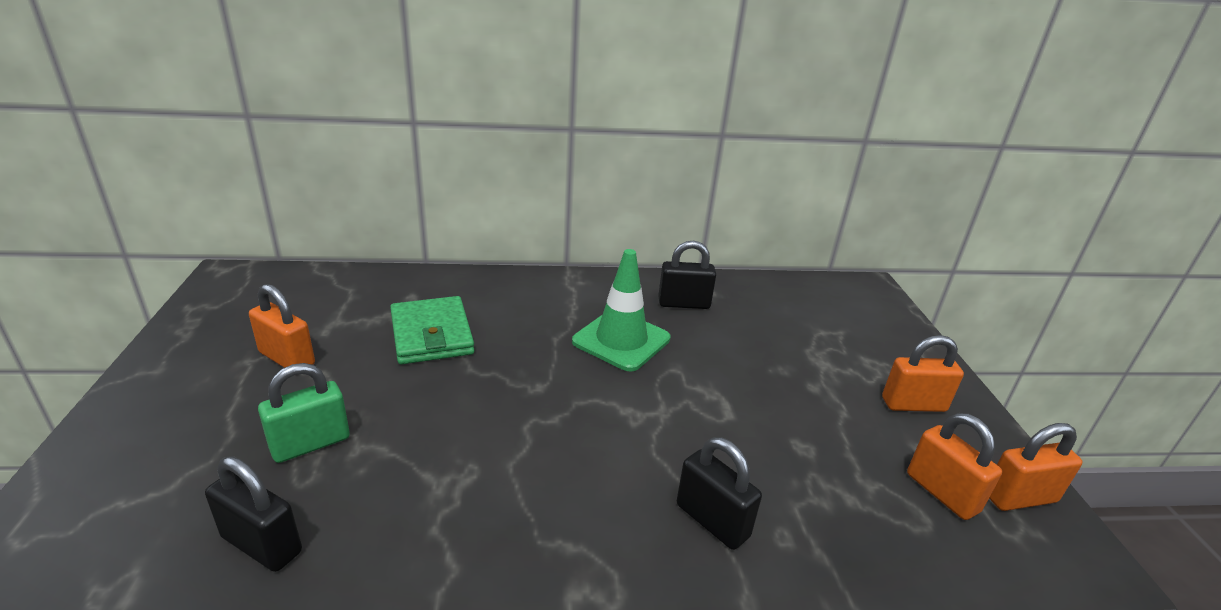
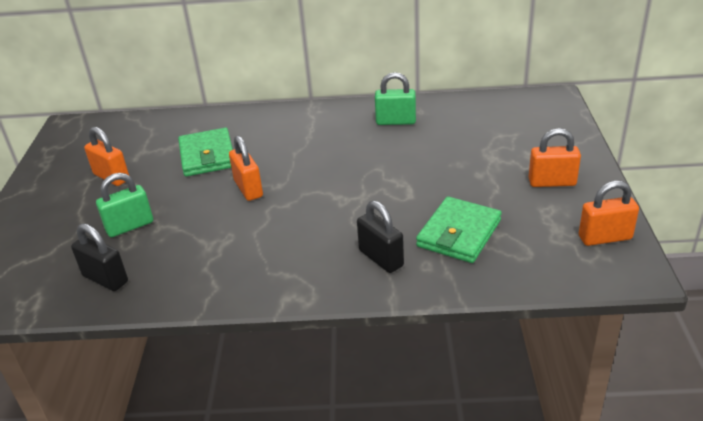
camera: 10 degrees right, 5 degrees up
green traffic cone [572,249,671,372] -> none
black padlock [658,241,716,309] -> green padlock [375,72,416,125]
orange padlock [907,413,1002,520] -> orange padlock moved to [229,136,263,201]
none -> green wallet [416,197,502,263]

